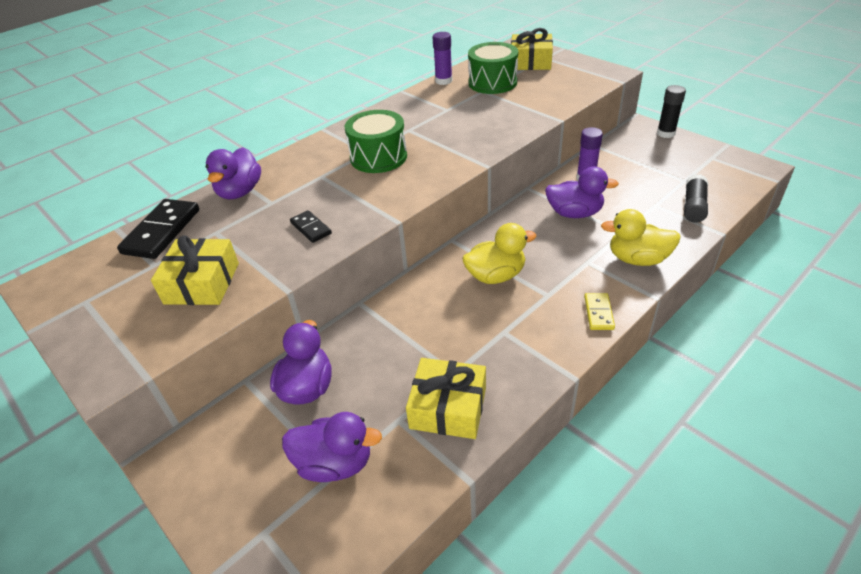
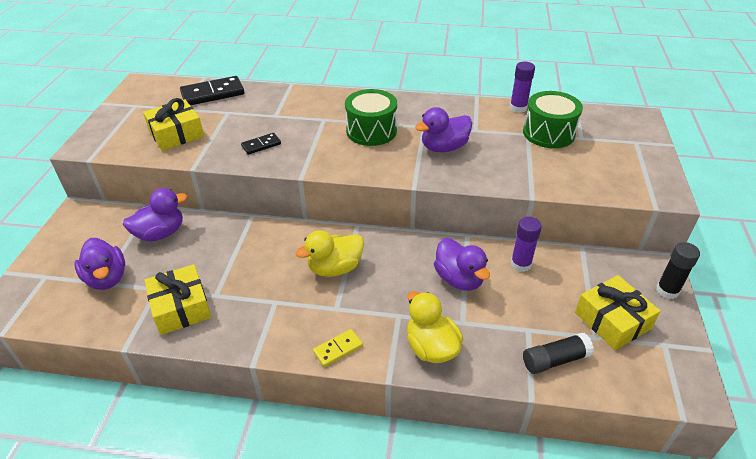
camera: 50 degrees right, 0 degrees up
purple duck [206,147,261,199] -> purple duck moved to [415,107,472,152]
black domino [290,210,332,243] -> black domino turned 45 degrees clockwise [241,133,281,155]
yellow duck [462,223,537,284] -> yellow duck turned 120 degrees clockwise [296,230,364,277]
yellow gift [511,28,553,70] -> yellow gift moved to [575,275,661,350]

